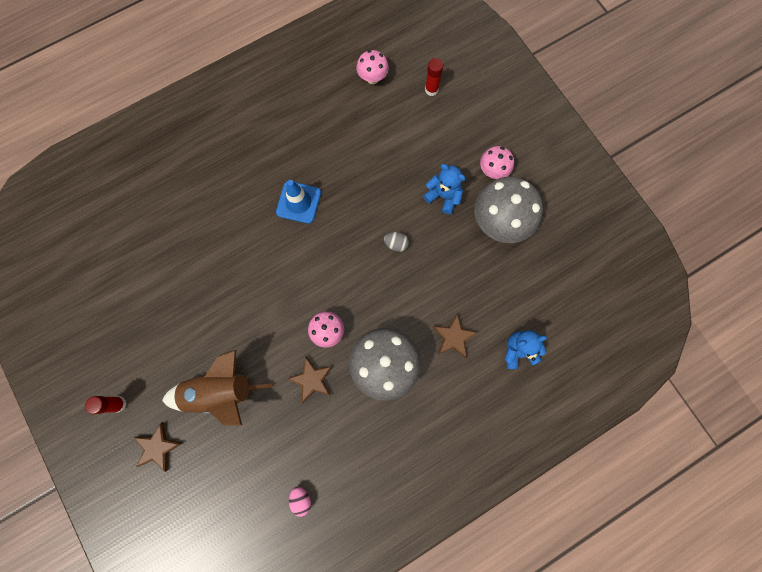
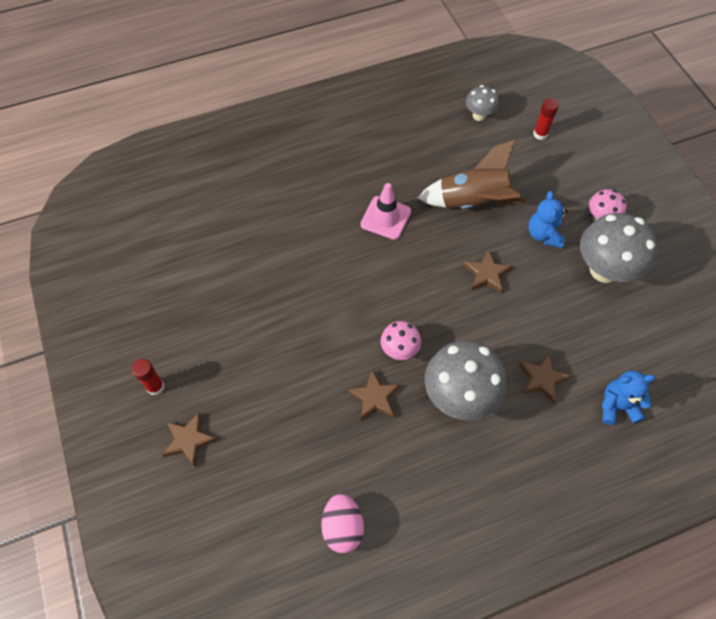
camera: 10 degrees right, 15 degrees down
brown rocket [162,350,273,426] -> brown rocket moved to [418,140,527,209]
blue traffic cone [276,180,321,224] -> pink traffic cone [360,183,411,240]
pink egg [289,487,311,517] -> pink egg [321,494,364,553], size x1.66
pink mushroom [356,50,389,84] -> grey mushroom [466,85,499,121]
grey egg [384,232,409,252] -> brown star [463,249,512,293]
blue teddy bear [423,164,466,214] -> blue teddy bear turned 135 degrees counterclockwise [529,191,568,248]

